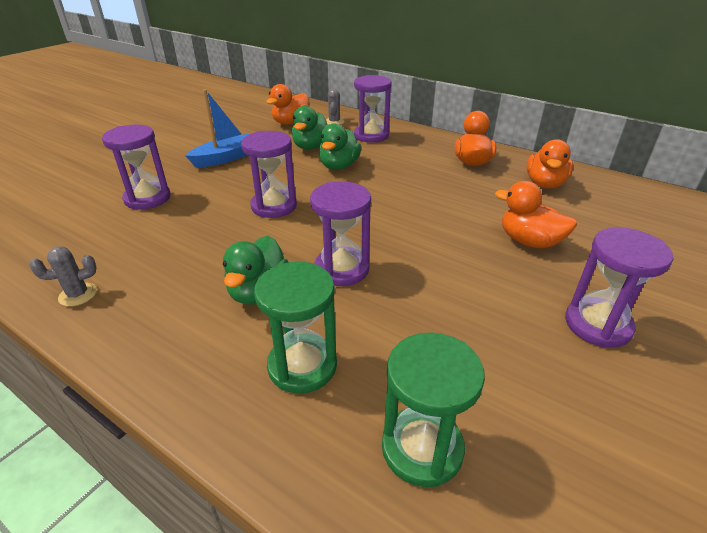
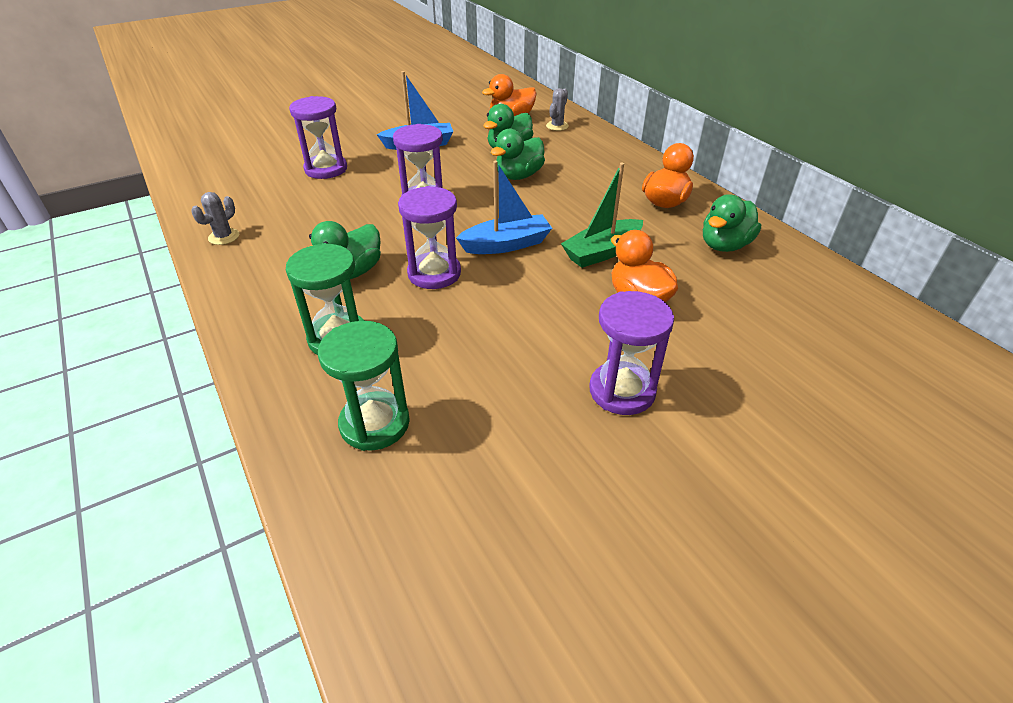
camera: 25 degrees right, 5 degrees up
grey cactus [29,246,97,307] -> grey cactus turned 60 degrees counterclockwise [191,192,239,245]
purple hourglass [354,75,392,143] -> none
orange duck [526,139,573,188] -> green duck [703,194,761,252]
none -> blue boat [456,161,552,254]
none -> green boat [561,163,643,268]

